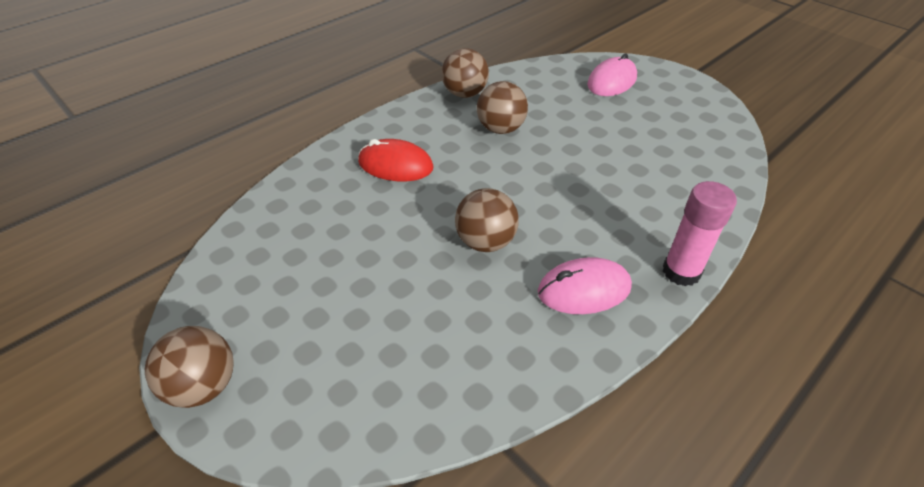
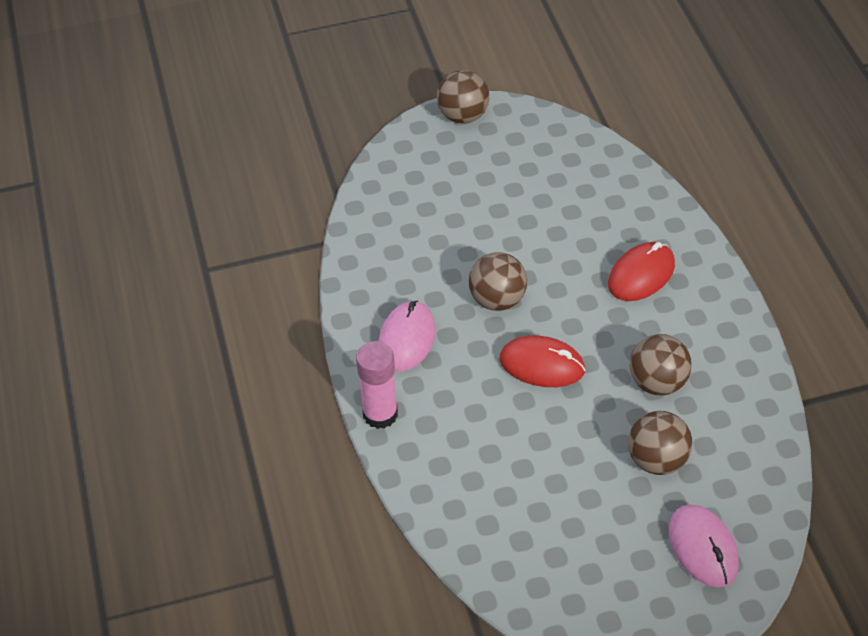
camera: 120 degrees right, 5 degrees up
brown ball [441,48,489,98] -> brown ball moved to [628,411,692,475]
none -> red mouse [499,335,585,387]

